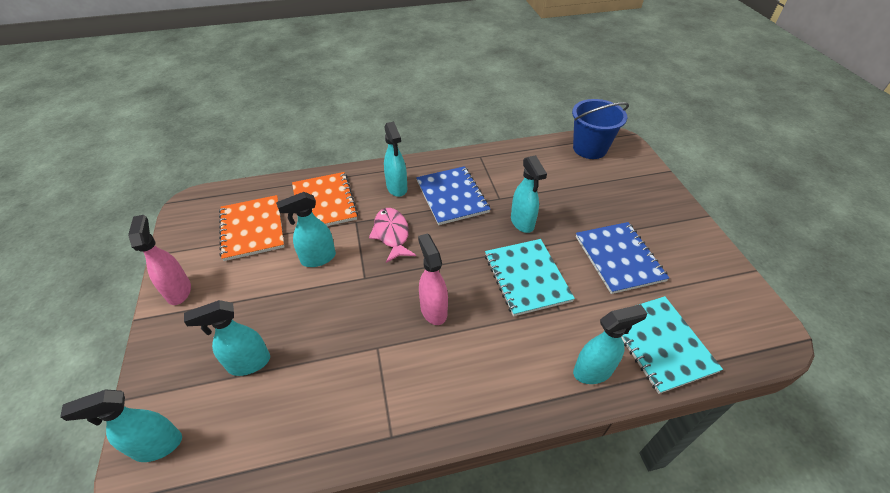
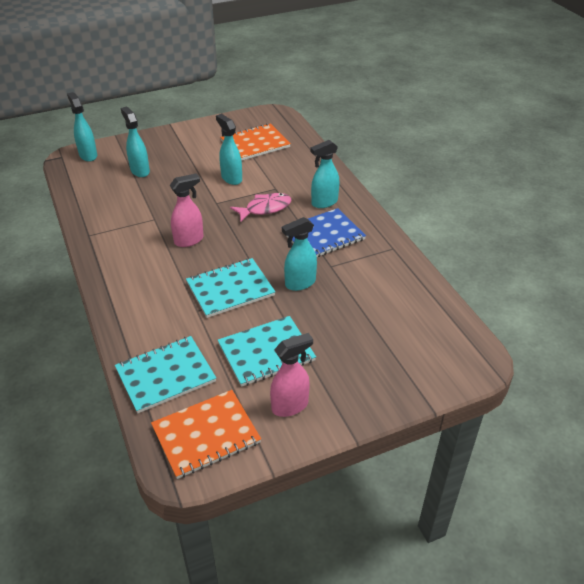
camera: 80 degrees right, 5 degrees down
pink spray bottle [128,215,191,305] -> pink spray bottle moved to [270,333,313,417]
orange notebook [292,172,358,226] -> orange notebook moved to [151,390,261,479]
blue bucket [572,99,629,159] -> none
turquoise spray bottle [573,304,648,384] -> none
blue notebook [576,222,669,294] -> turquoise notebook [218,316,316,387]

